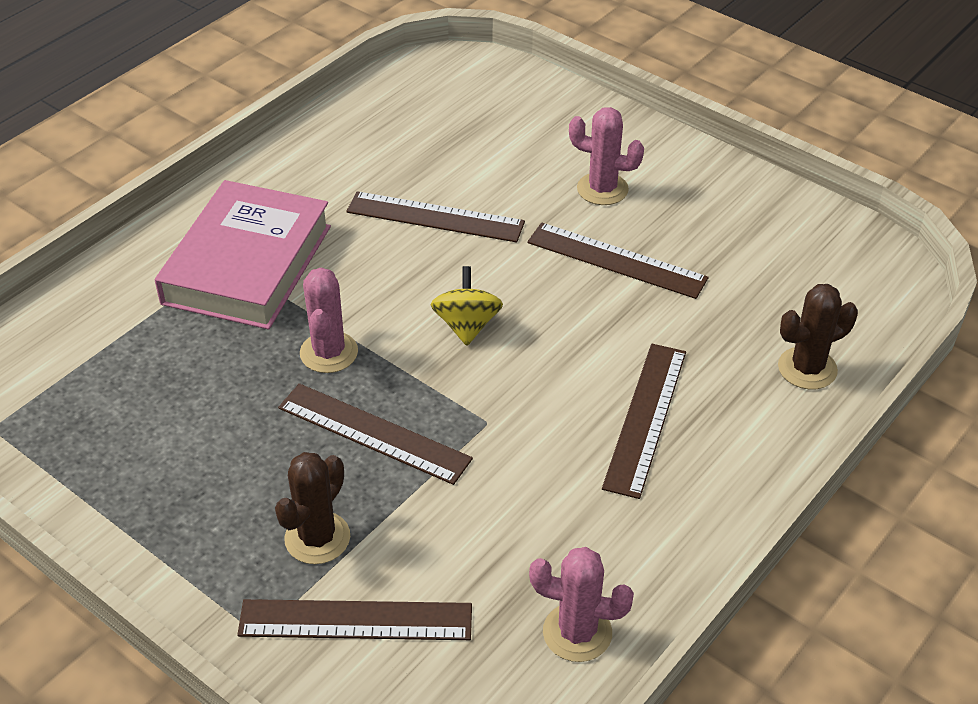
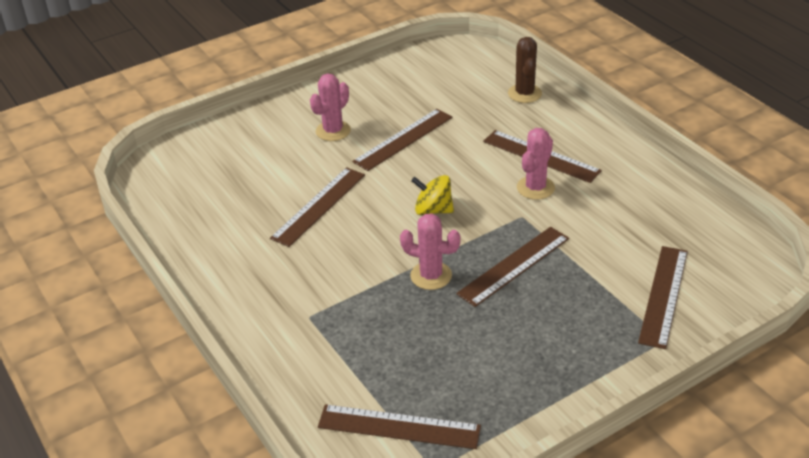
camera: 70 degrees left, 5 degrees down
pink book [155,180,331,330] -> none
brown cactus [275,452,350,564] -> none
pink cactus [529,547,634,662] -> pink cactus moved to [517,128,555,200]
none -> brown ruler [318,404,481,449]

